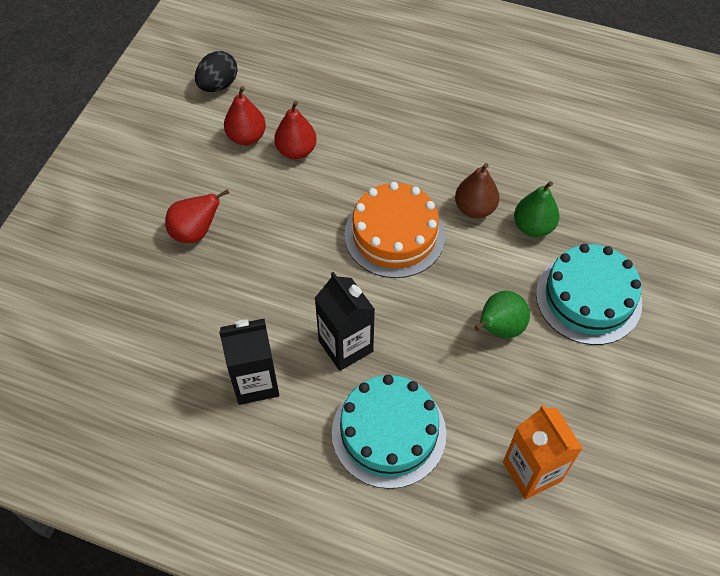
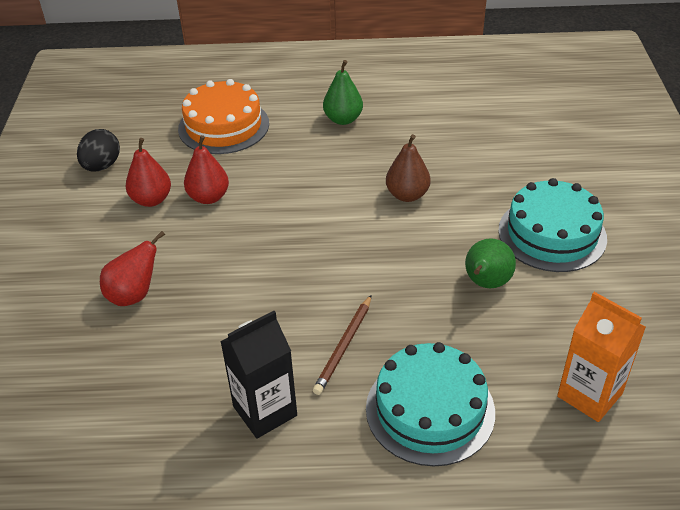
camera: 20 degrees left, 15 degrees down
black carton [315,272,375,371] -> brown pencil [313,295,372,395]
orange cake [344,182,445,278] -> orange cake moved to [178,79,269,154]
green pear [514,181,560,237] -> green pear moved to [323,60,363,125]

